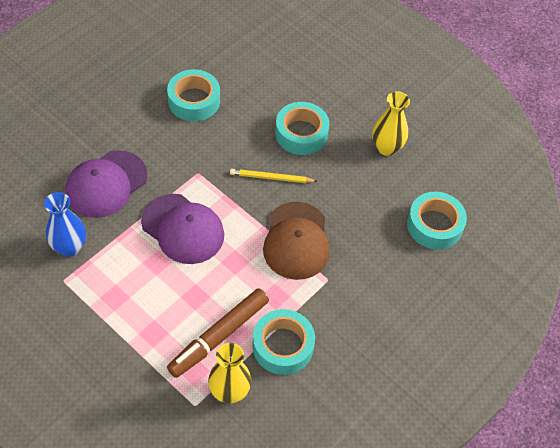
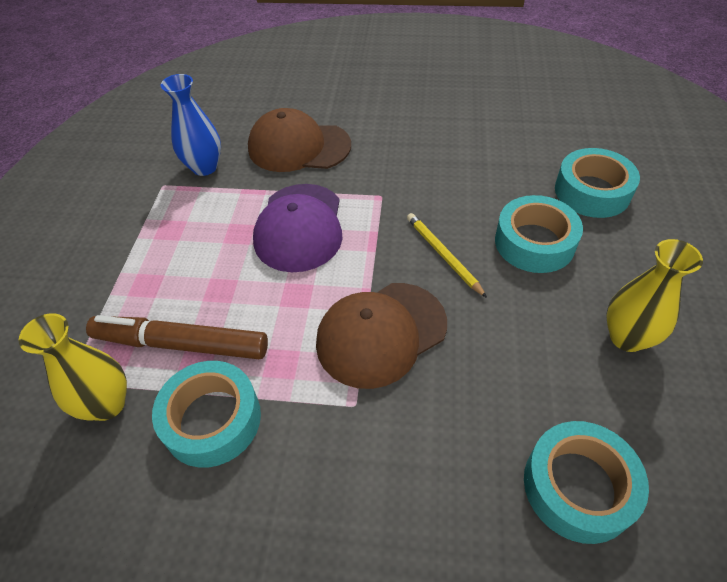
camera: 60 degrees right, 5 degrees down
purple cap [66,150,147,218] -> brown cap [248,108,351,172]
turquoise tape [167,69,220,121] -> turquoise tape moved to [555,148,640,218]

